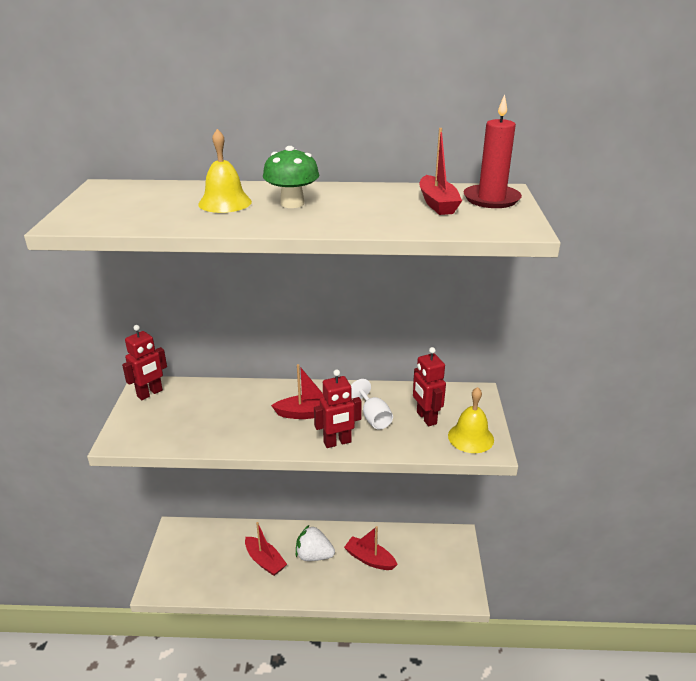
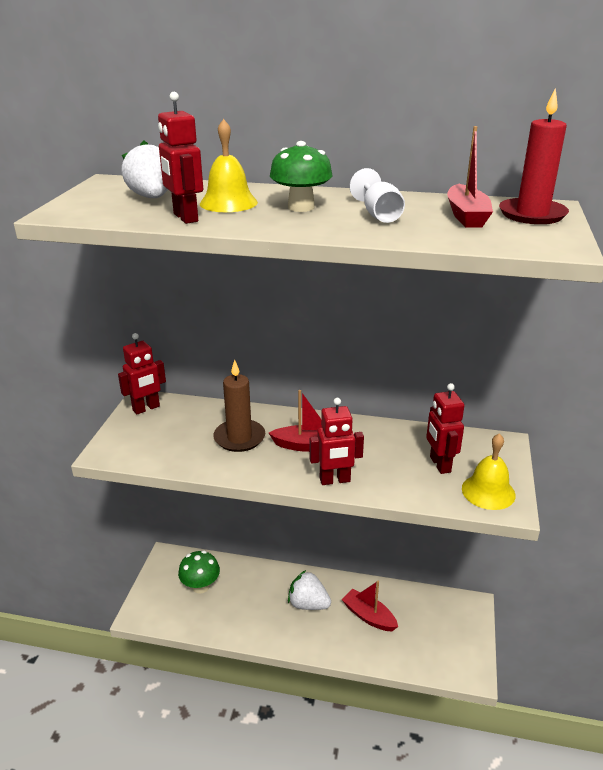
camera: 10 degrees right, 0 degrees up
red boat [245,522,287,576] -> none
white goblet [351,379,393,429] -> white goblet moved to [350,168,405,223]
none -> white strawberry [121,141,168,198]
none -> red robot [158,92,203,224]
none -> green mushroom [178,550,220,594]
none -> brown candle [213,360,265,452]

